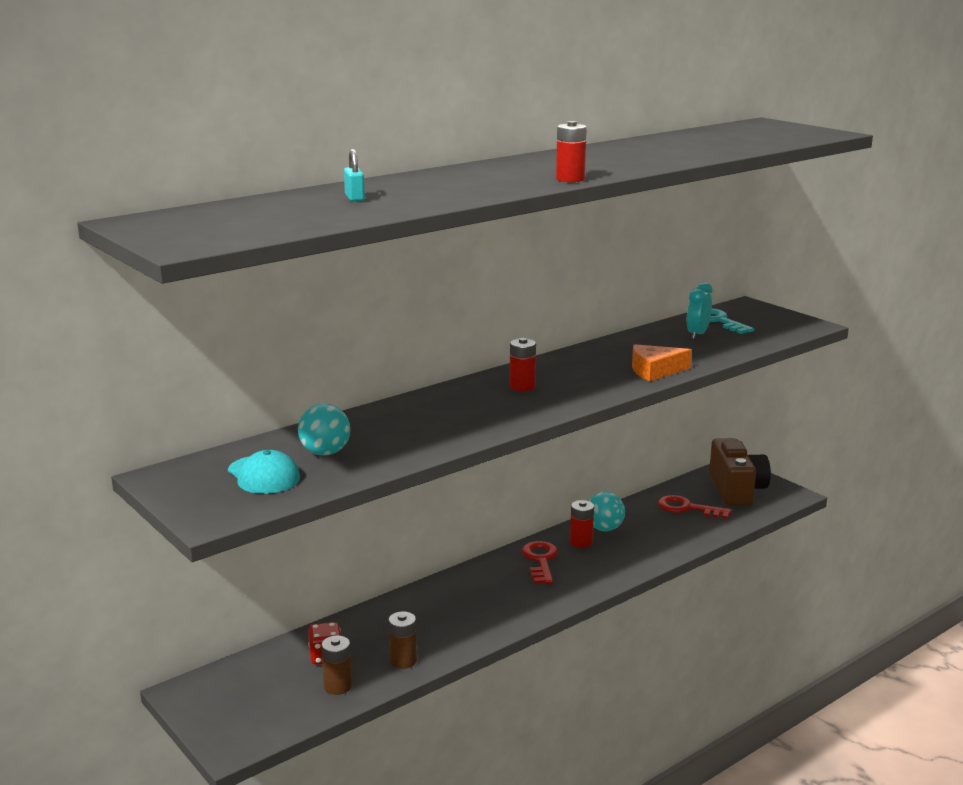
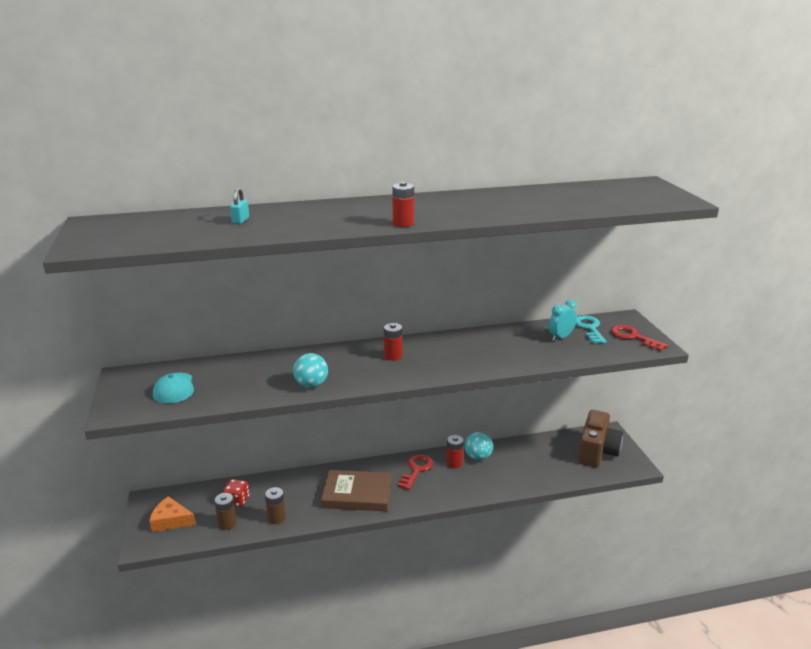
camera: 25 degrees right, 5 degrees up
turquoise ball [298,403,350,456] -> turquoise ball moved to [293,353,328,388]
orange cheese [632,344,692,382] -> orange cheese moved to [149,496,196,532]
red key [658,495,732,519] -> red key moved to [611,325,668,351]
none -> brown book [321,470,392,511]

